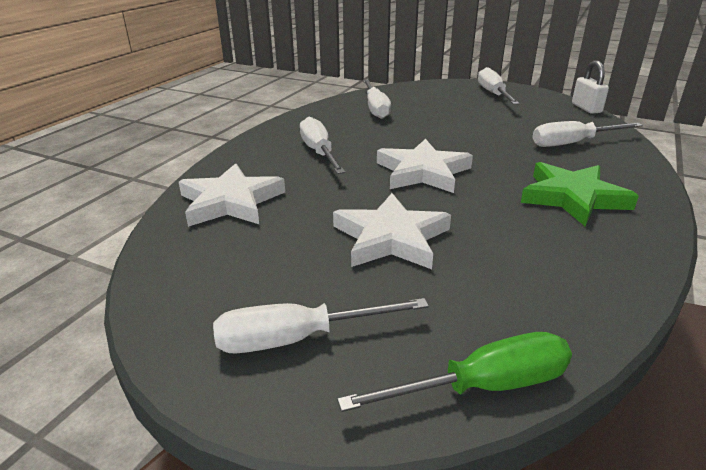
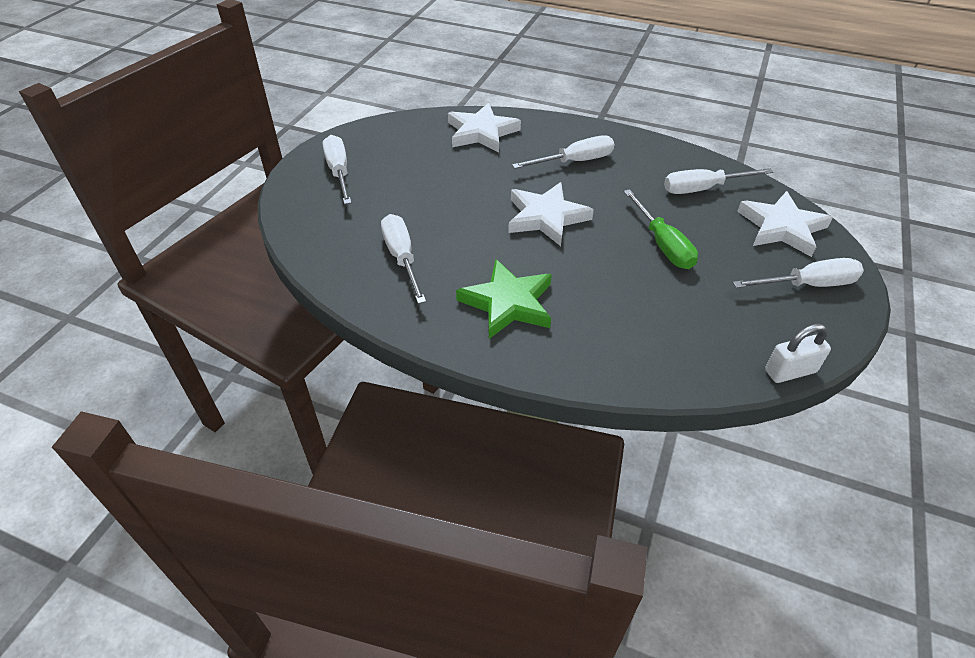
camera: 85 degrees right, 15 degrees up
white star [333,193,451,269] -> white star moved to [737,191,833,257]
green screwdriver [337,332,572,412] -> green screwdriver moved to [623,189,698,269]
white screwdriver [532,121,643,147] -> white screwdriver moved to [381,214,426,304]

